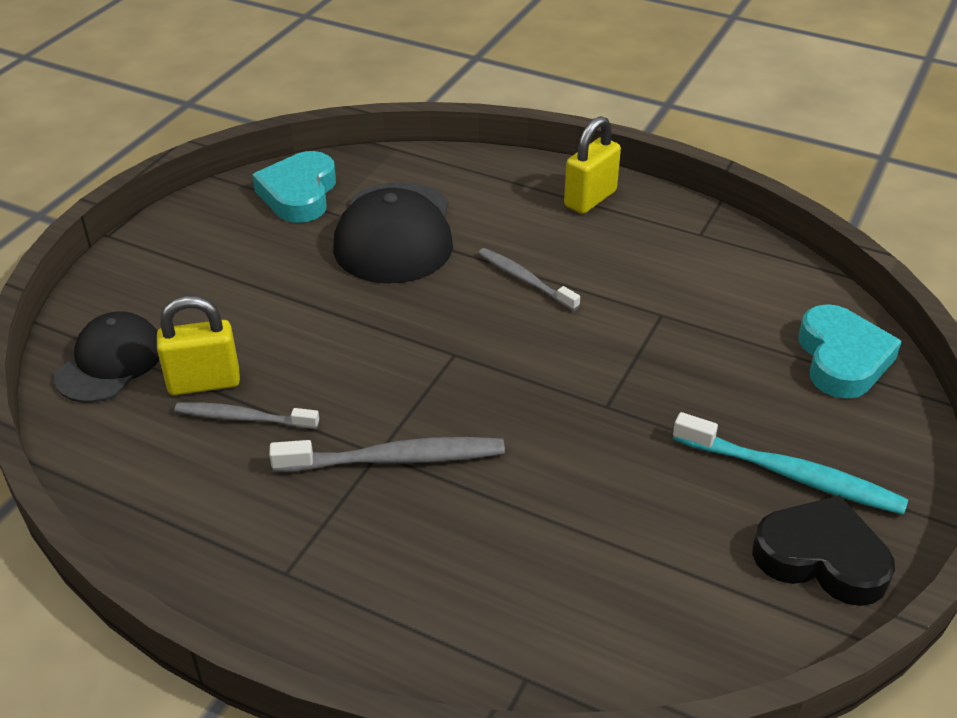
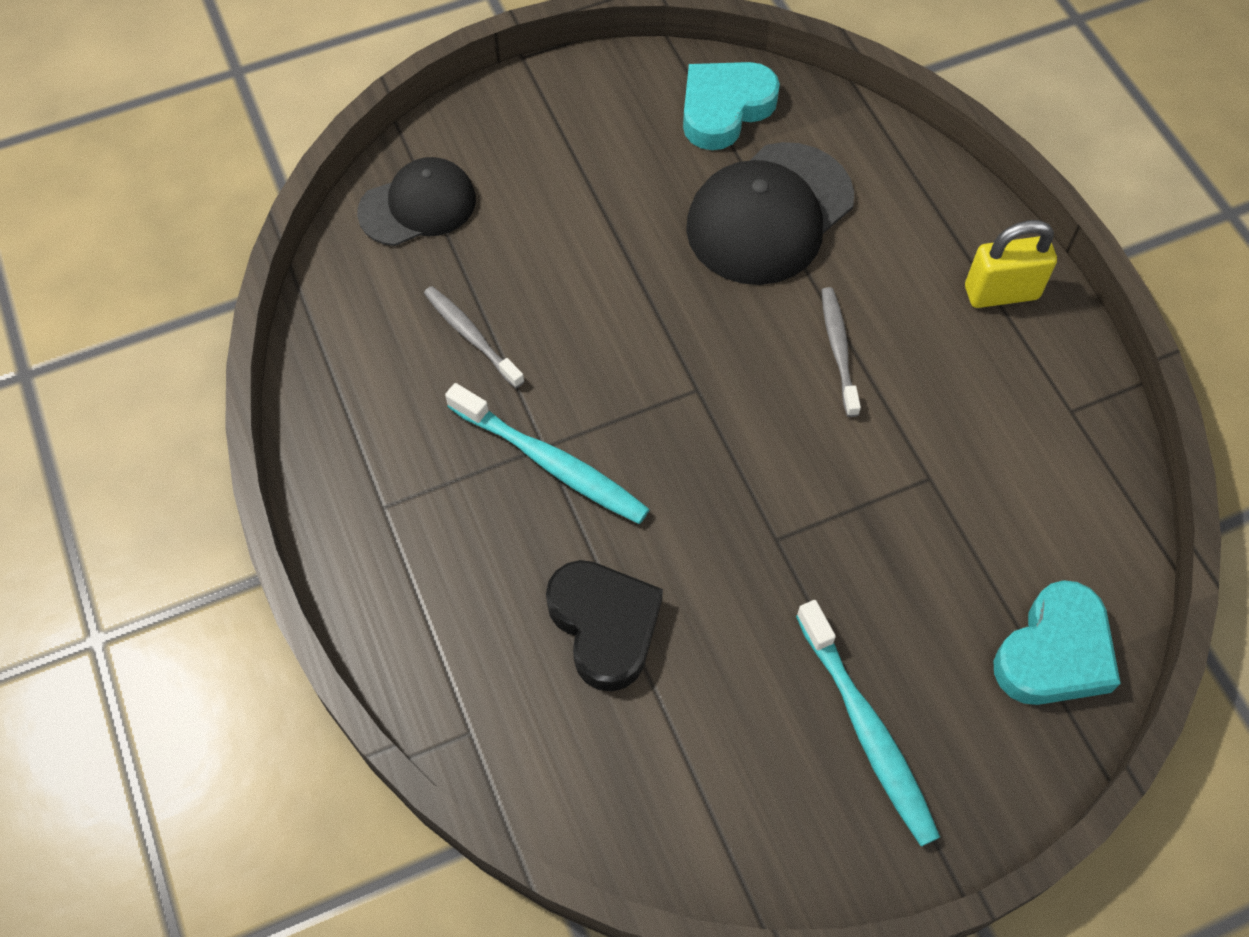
camera: 40 degrees right, 20 degrees up
yellow padlock [157,296,240,395] -> none
grey toothbrush [269,437,505,472] -> turquoise toothbrush [445,383,650,524]
black heart [752,495,895,606] -> black heart moved to [546,560,663,691]

